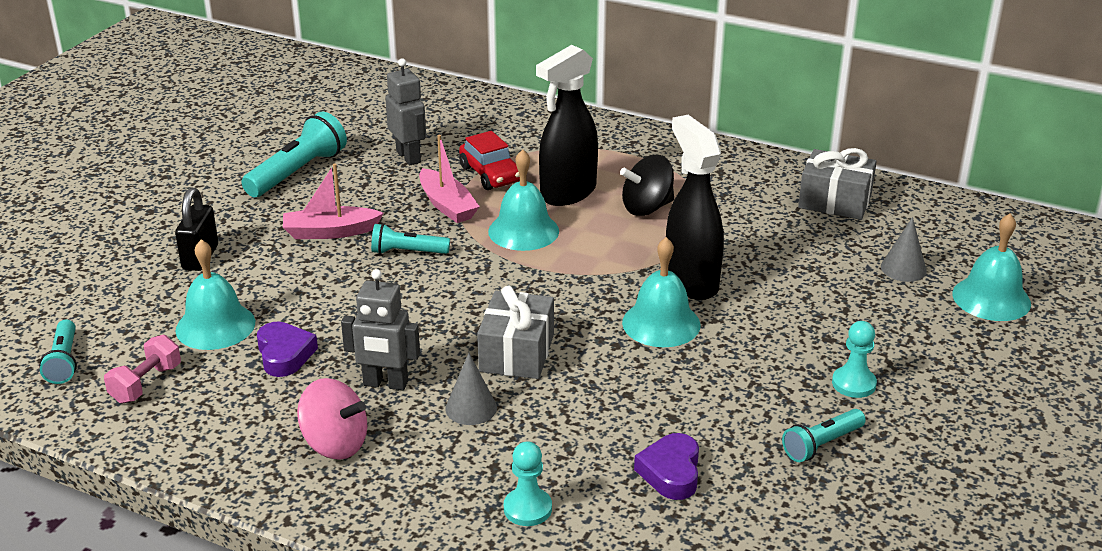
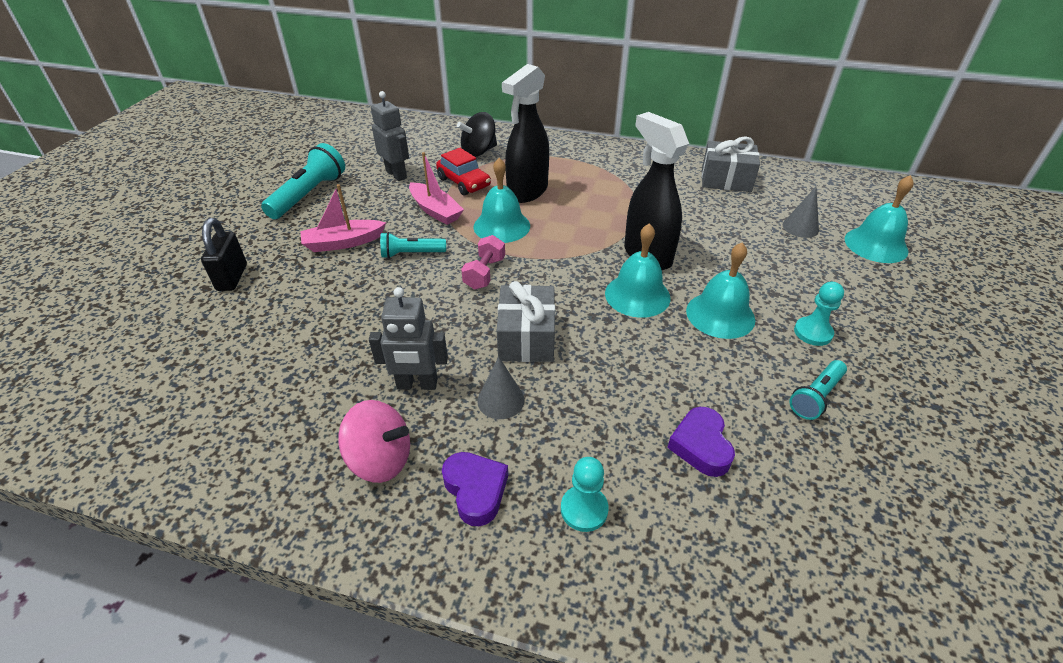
camera: 10 degrees left, 10 degrees up
turquoise flashlight [39,320,77,384] -> none
pink dumbbell [104,335,181,404] -> pink dumbbell moved to [461,235,505,290]
turquoise bell [176,239,255,350] -> turquoise bell moved to [686,242,755,339]
purple heart [257,322,318,377] -> purple heart moved to [442,452,508,526]
black spinning top [620,155,674,216] -> black spinning top moved to [457,112,497,157]

